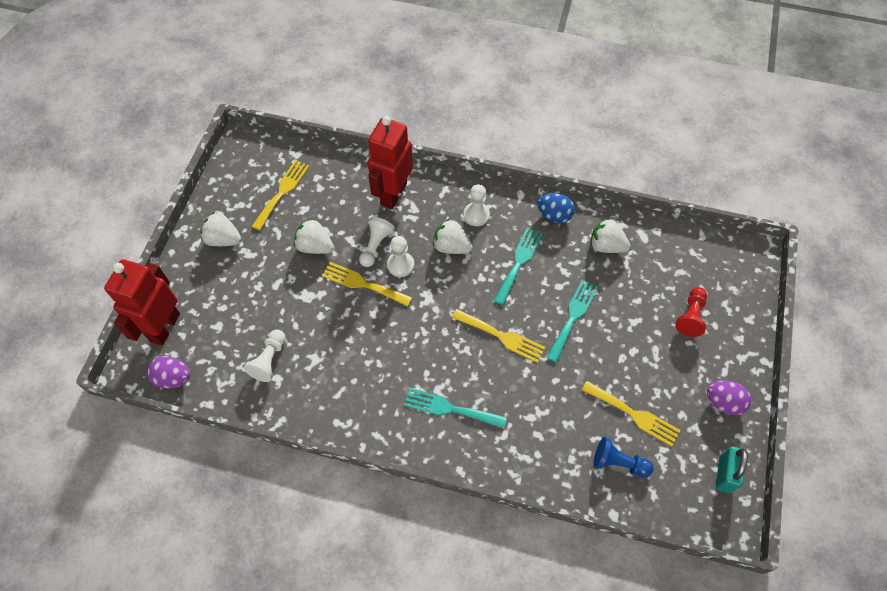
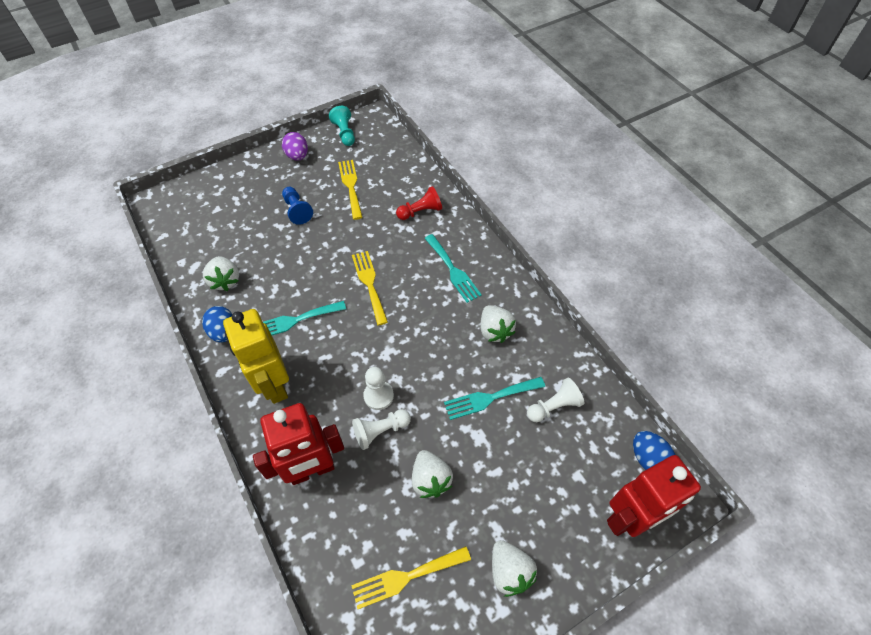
camera: 135 degrees left, 5 degrees down
purple egg [147,356,190,389] -> blue egg [633,431,675,470]
yellow fork [322,262,412,307] -> none
white strawberry [433,219,473,254] -> white strawberry moved to [480,305,516,343]
white pawn [464,185,490,226] -> yellow robot [223,309,289,404]
turquoise fork [546,280,598,363] -> turquoise fork moved to [444,377,545,420]
blue pawn [594,437,653,477] -> blue pawn moved to [282,187,313,225]
red pawn [675,287,707,337] -> red pawn moved to [396,186,442,220]
turquoise padlock [716,447,748,493] -> turquoise pawn [329,106,355,146]

